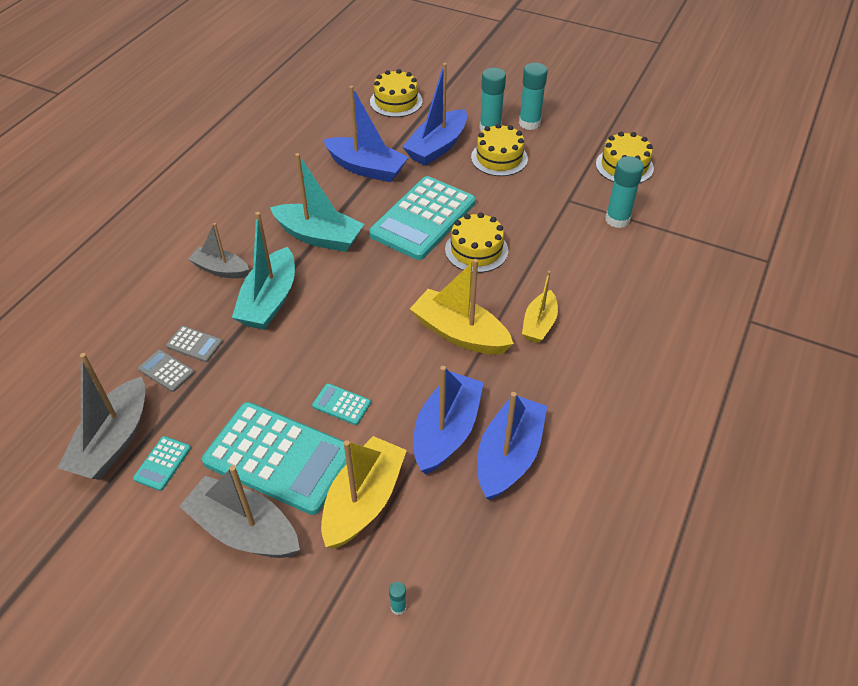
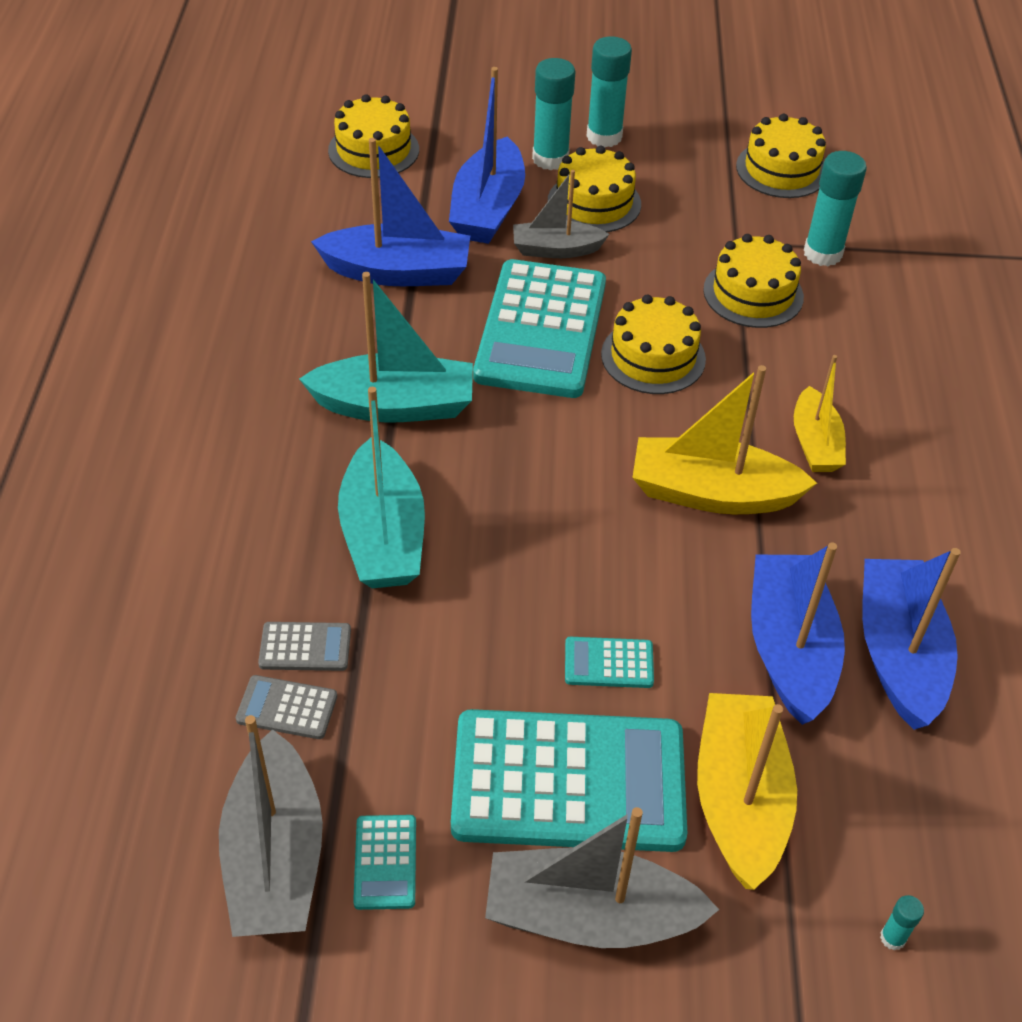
camera: 25 degrees left, 0 degrees up
grey boat [188,223,249,278] -> grey boat moved to [513,170,609,258]
none -> yellow cake [703,234,804,328]

